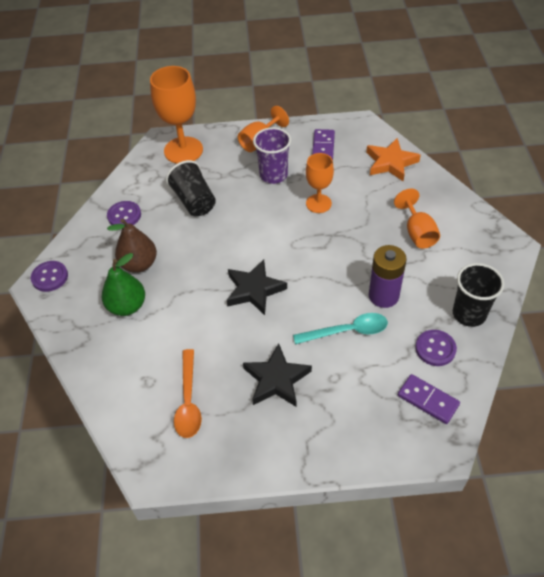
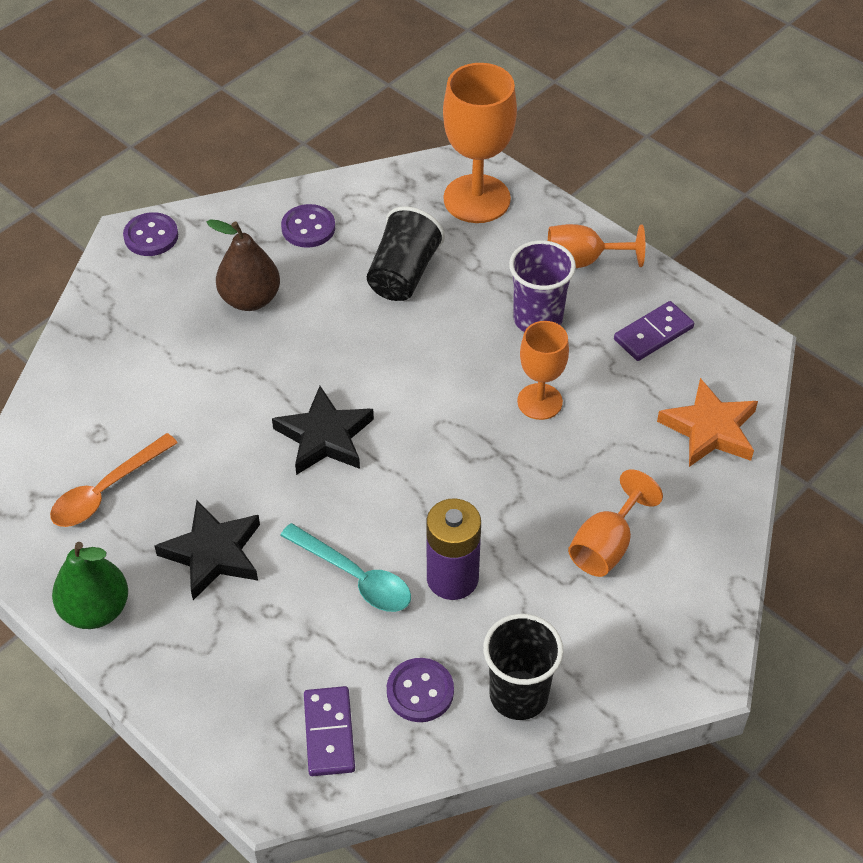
camera: 45 degrees right, 0 degrees up
green pear [102,253,145,316] -> green pear moved to [52,542,128,629]

